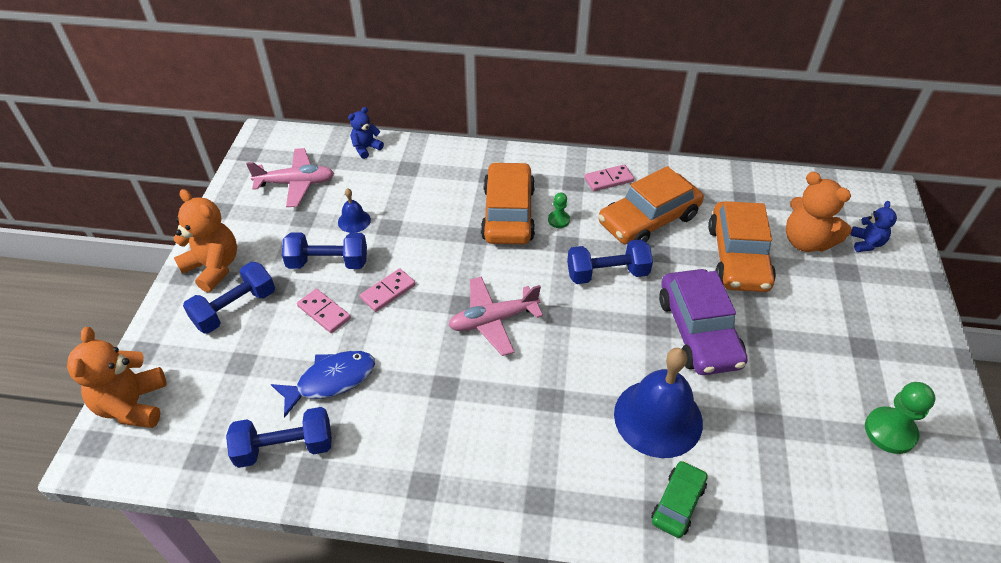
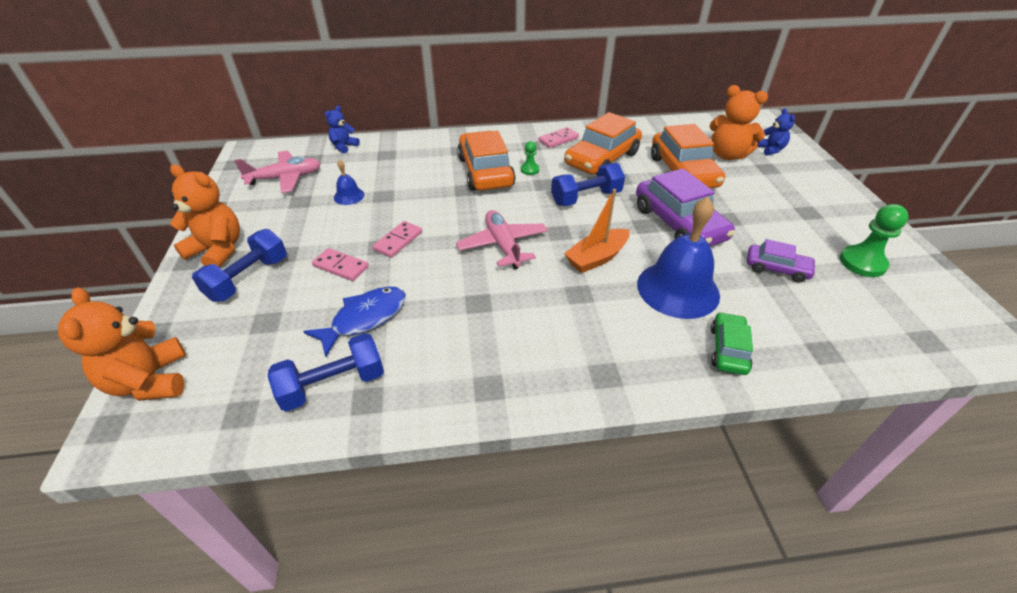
camera: 15 degrees left, 5 degrees down
blue dumbbell [282,232,367,269] -> none
pink plane [448,276,543,356] -> pink plane turned 105 degrees clockwise [456,210,548,269]
none -> orange boat [564,189,630,273]
none -> purple car [747,239,816,282]

